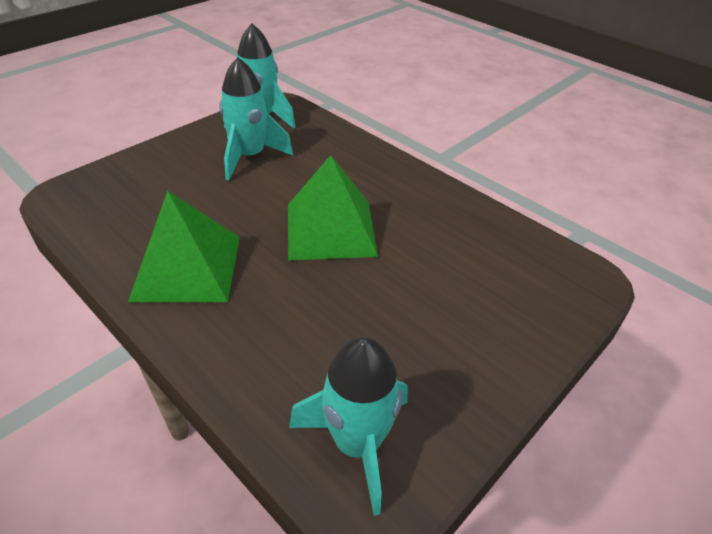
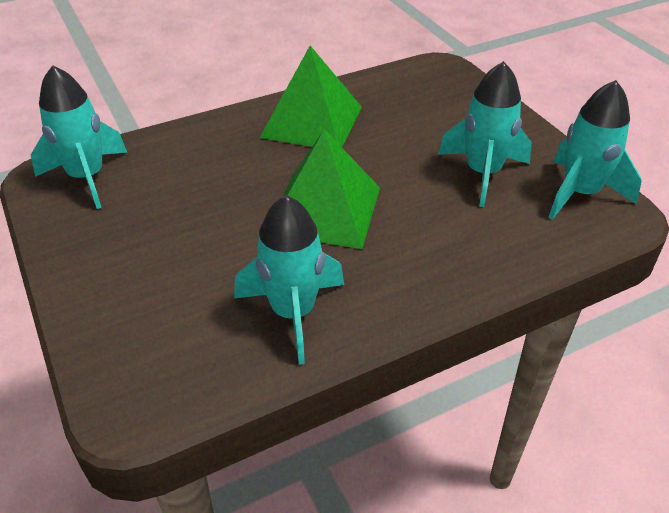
camera: 110 degrees right, 0 degrees up
none -> turquoise rocket [234,195,344,365]

